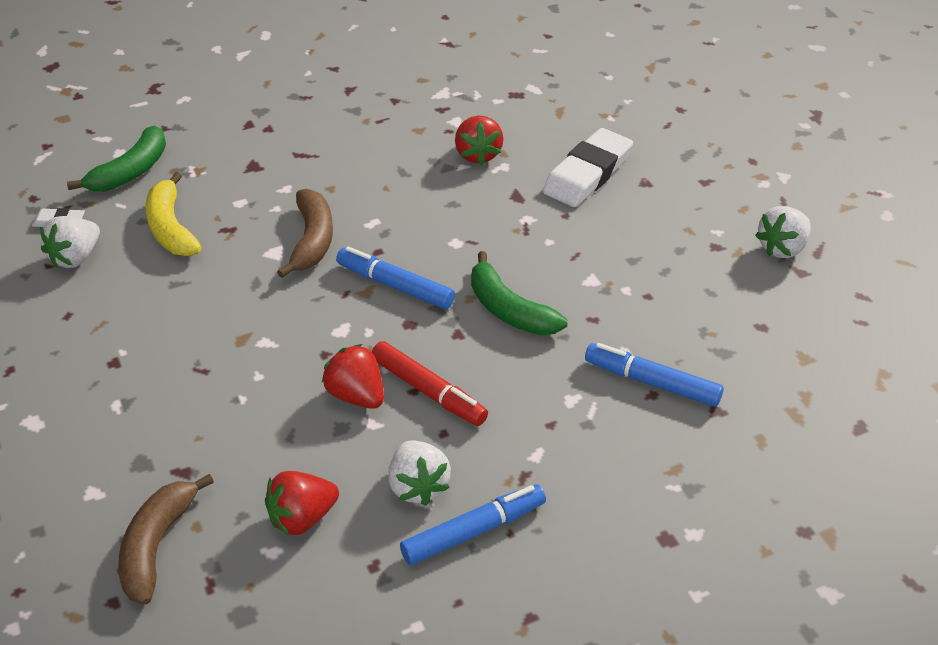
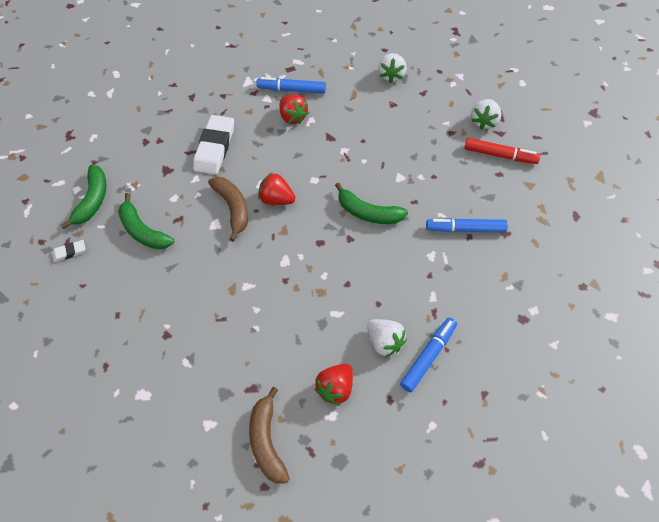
camera: 25 degrees left, 15 degrees up
white strawberry [40,216,100,268] -> white strawberry moved to [378,53,407,83]
yellow banana [145,172,202,256] -> green banana [118,193,174,249]
red strawberry [322,344,384,409] -> red strawberry moved to [258,173,296,205]
blue marker [336,247,455,309] -> blue marker moved to [256,77,326,94]
red marker [372,341,488,426] -> red marker moved to [464,138,540,164]
white eraser [543,128,633,207] -> white eraser moved to [193,115,234,175]

